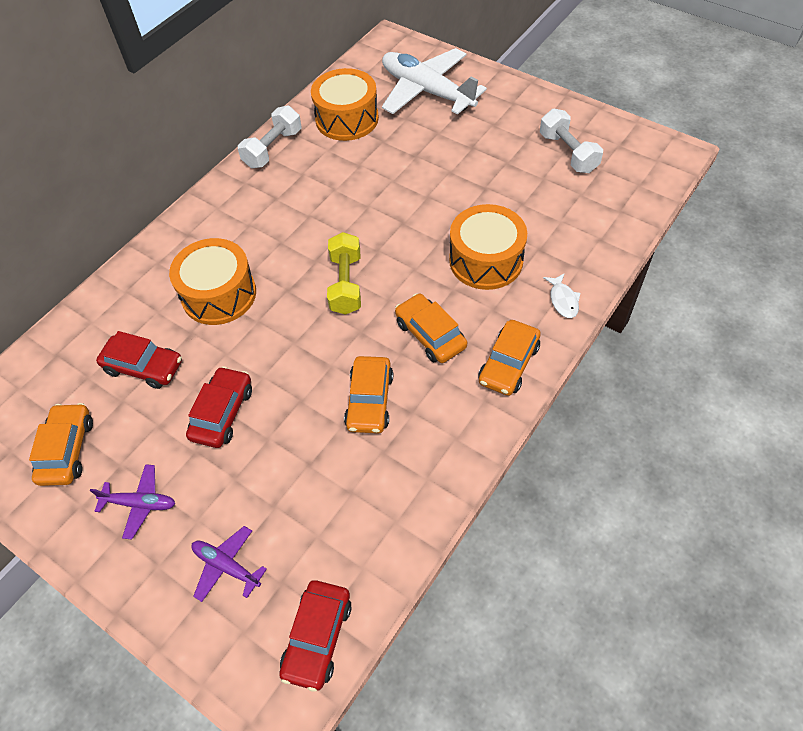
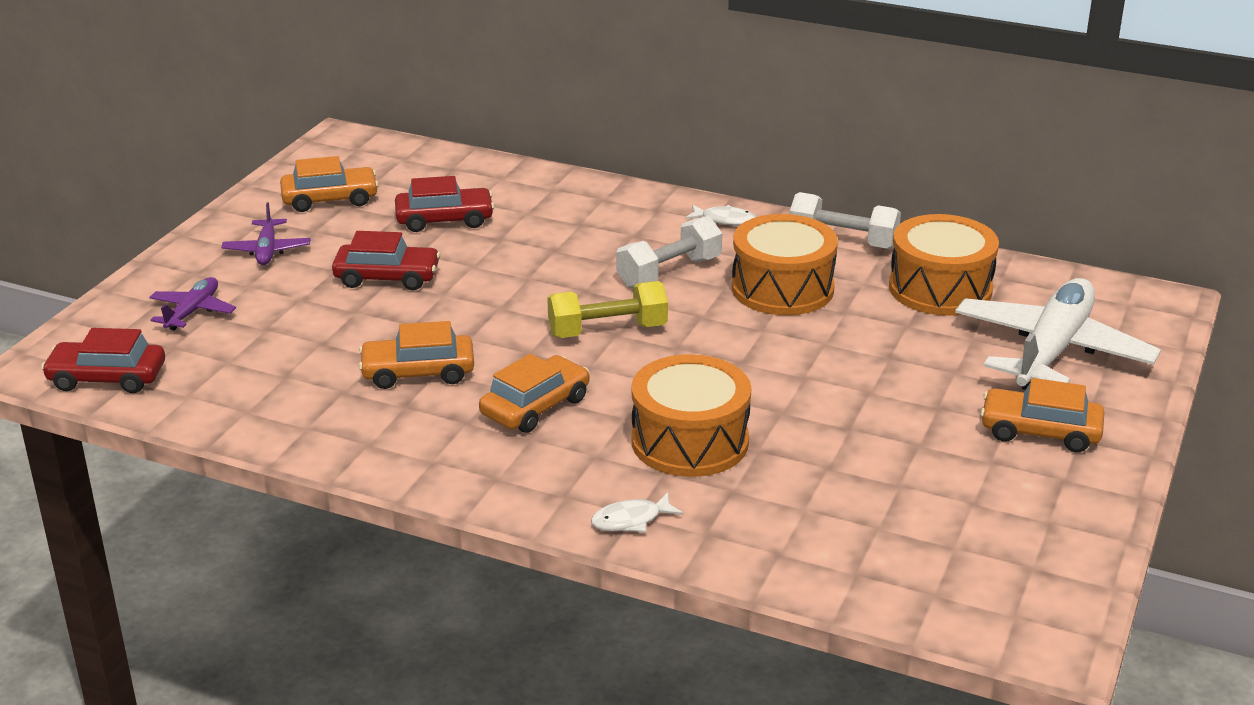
camera: 75 degrees right, 25 degrees down
red car [96,331,182,389] -> red car turned 105 degrees counterclockwise [395,176,494,232]
orange drum [169,238,256,325] -> orange drum moved to [732,214,838,315]
orange car [478,320,541,396] -> orange car moved to [980,378,1105,452]
white dumbbell [540,109,603,173] -> white dumbbell moved to [616,216,722,288]
none -> white fish [685,205,756,226]

